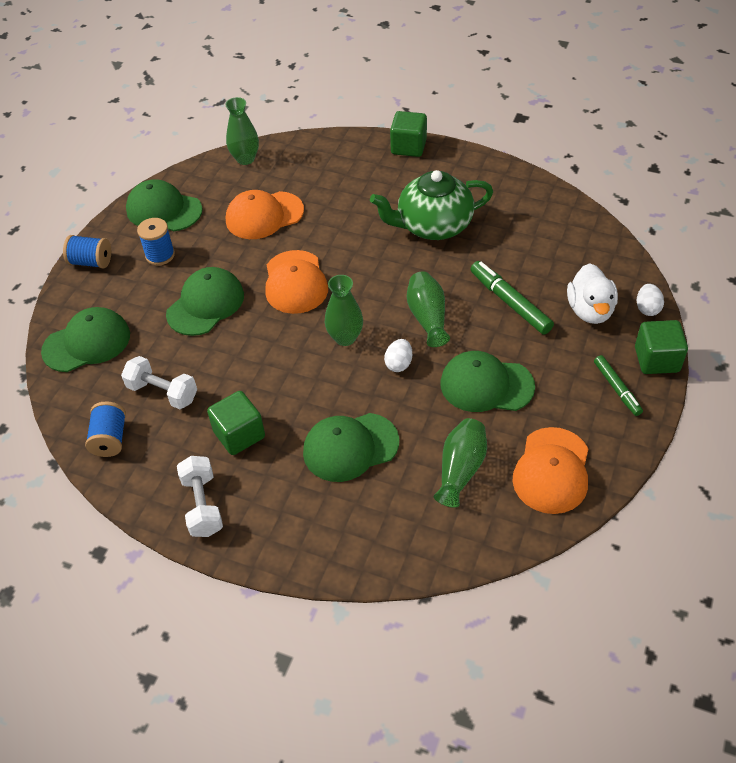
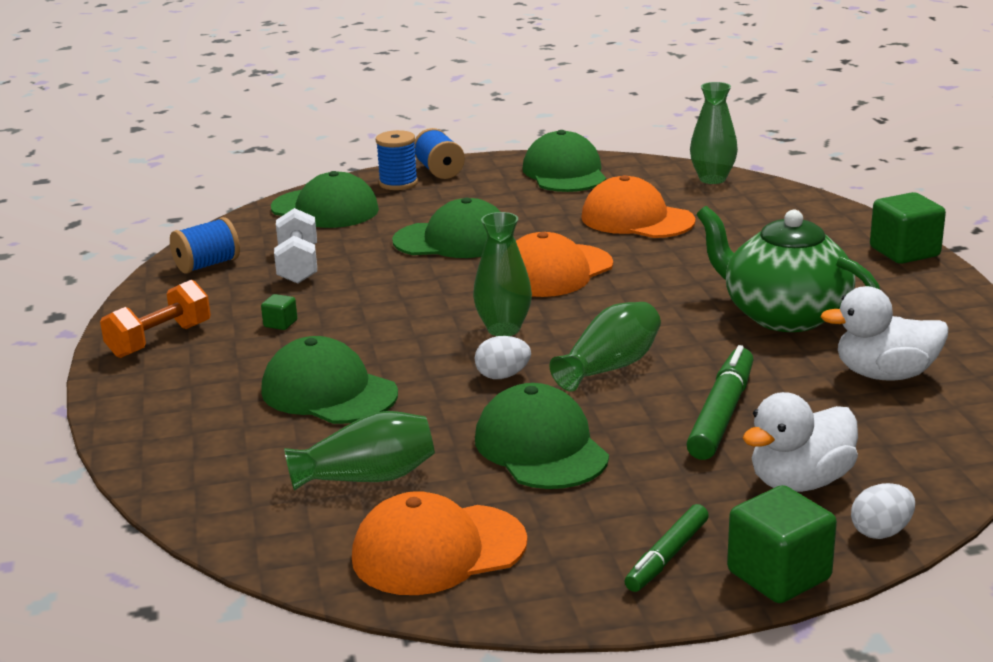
camera: 55 degrees right, 25 degrees down
blue spool [137,218,175,265] -> blue spool moved to [376,130,418,190]
white dumbbell [177,456,223,537] -> orange dumbbell [100,280,211,358]
green cube [207,391,265,455] -> green cube [261,294,297,330], size x0.47
none -> white duck [820,286,948,381]

